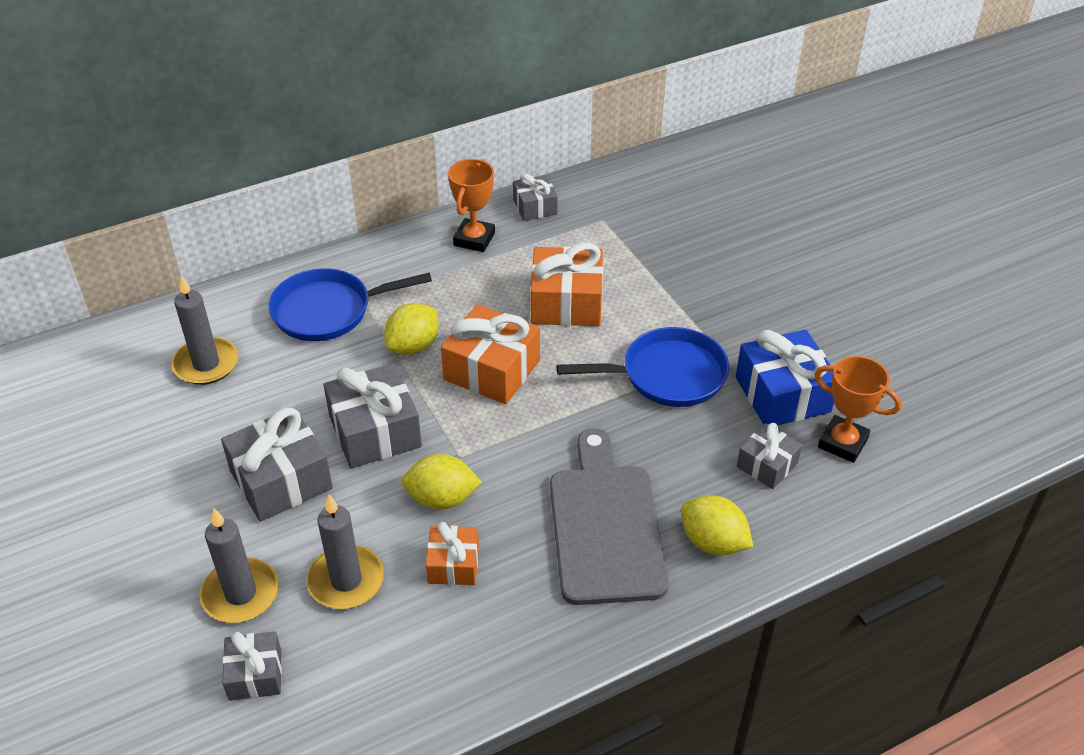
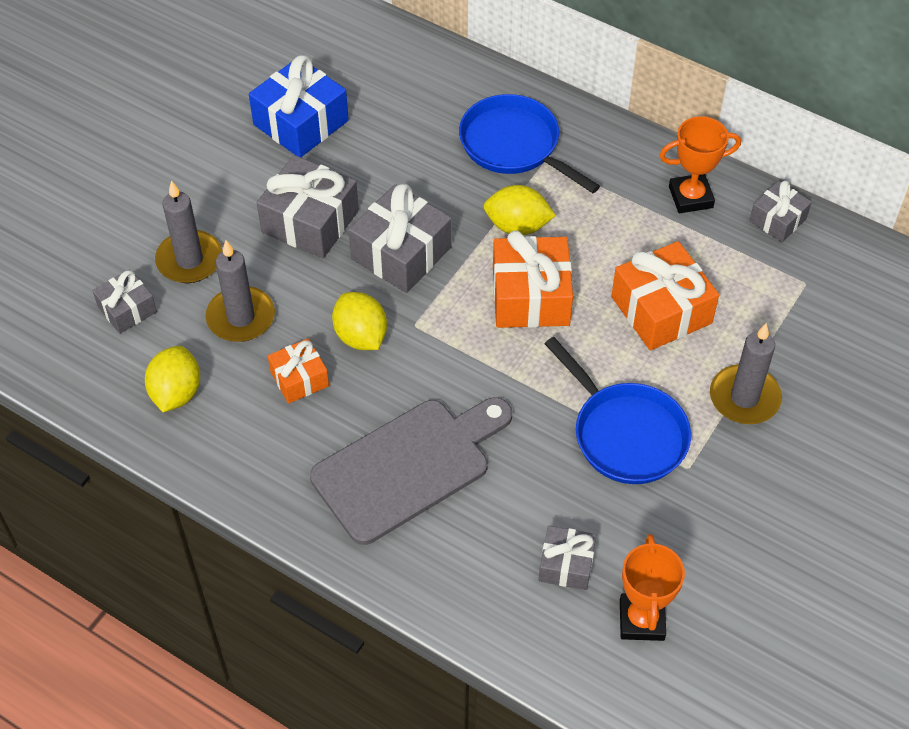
camera: 60 degrees right, 10 degrees up
grey candle [172,276,238,385] -> grey candle moved to [710,323,782,424]
yellow lemon [681,495,753,556] -> yellow lemon moved to [145,346,200,412]
blue gift [736,330,834,426] -> blue gift moved to [249,55,349,157]

